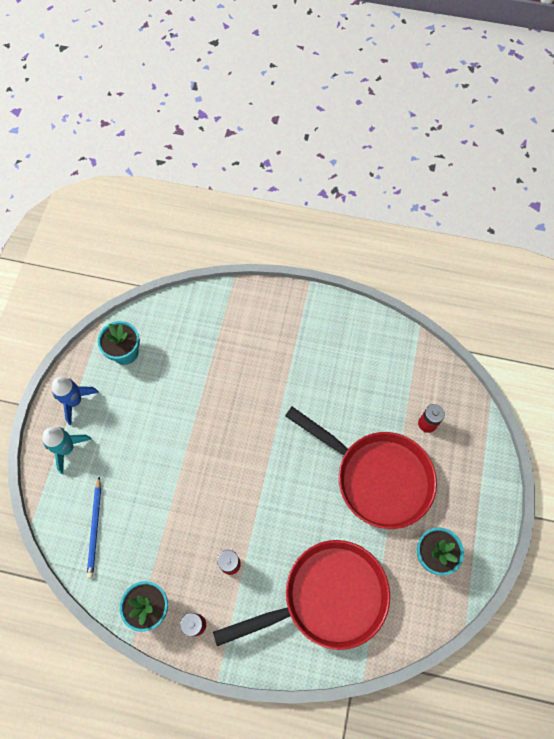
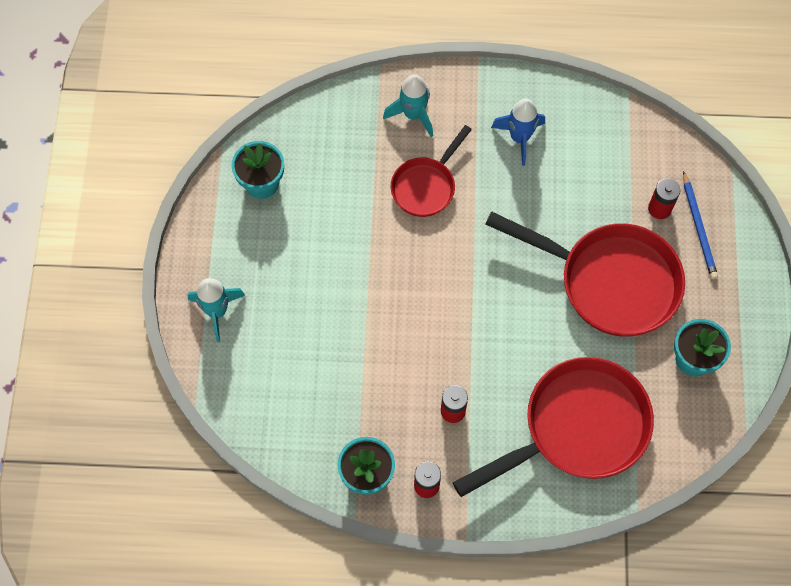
camera: 10 degrees left, 0 degrees up
blue rocket [52,377,99,425] -> blue rocket moved to [491,98,545,166]
blue pencil [87,477,101,578] -> blue pencil moved to [683,171,718,279]
none -> turquoise rocket [383,74,433,137]
none -> red pan [391,125,472,217]

